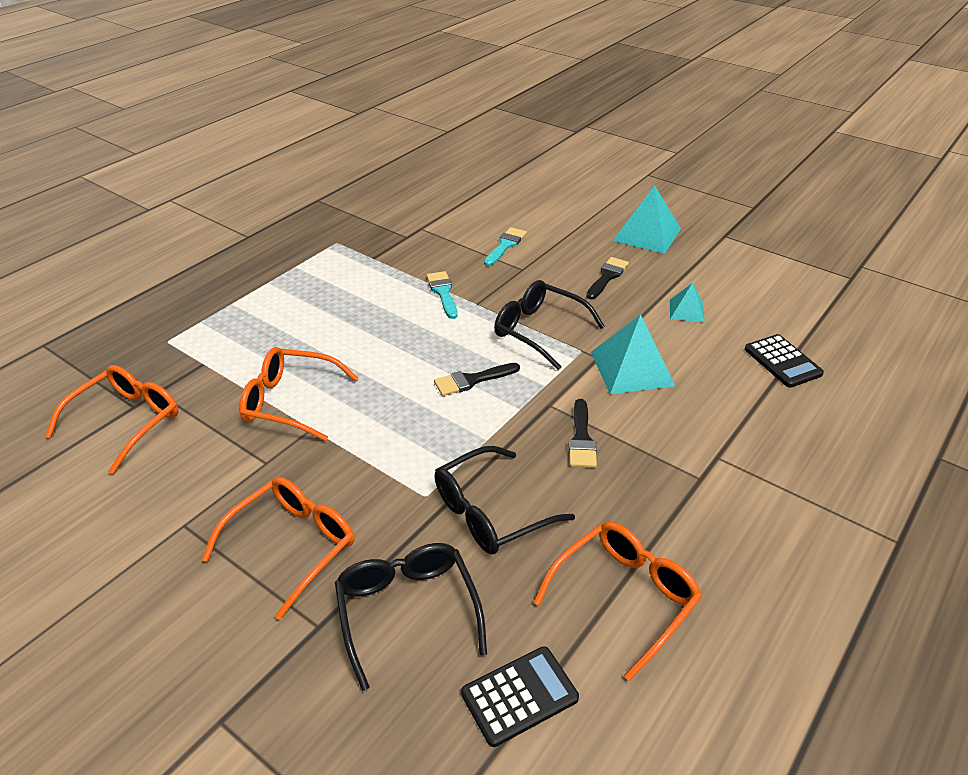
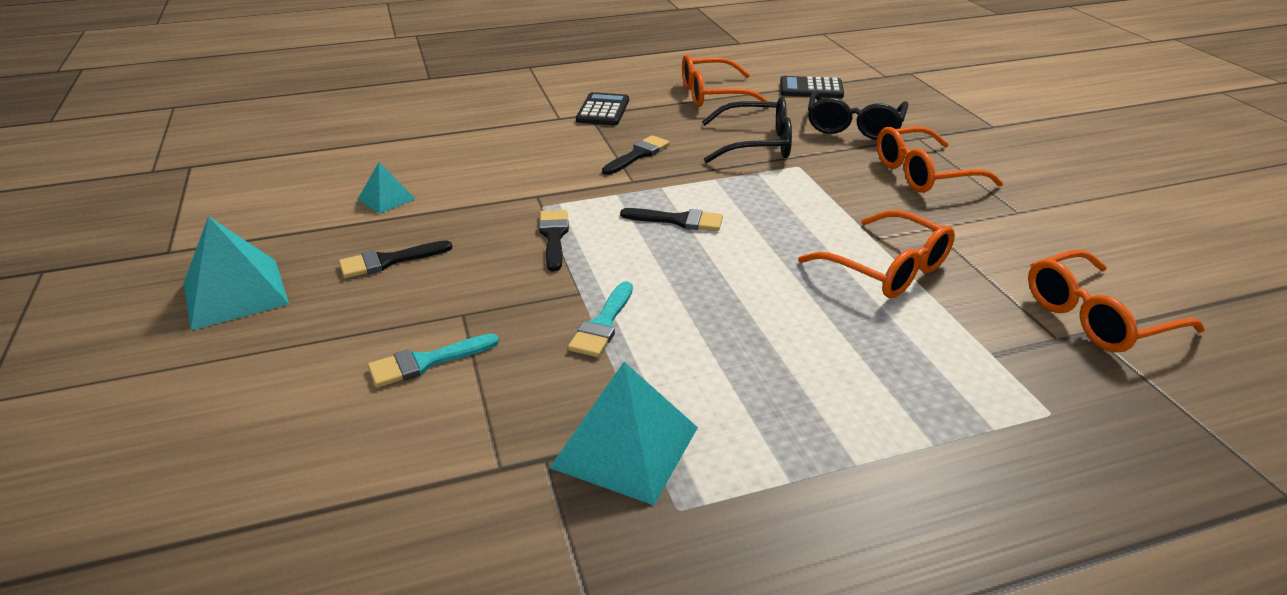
camera: 145 degrees left, 5 degrees down
black glasses [494,280,605,370] -> black brush [539,210,569,271]
turquoise pyramid [591,314,675,394] -> turquoise pyramid moved to [549,362,698,505]
black calculator [745,334,824,388] -> black calculator moved to [576,92,629,125]

